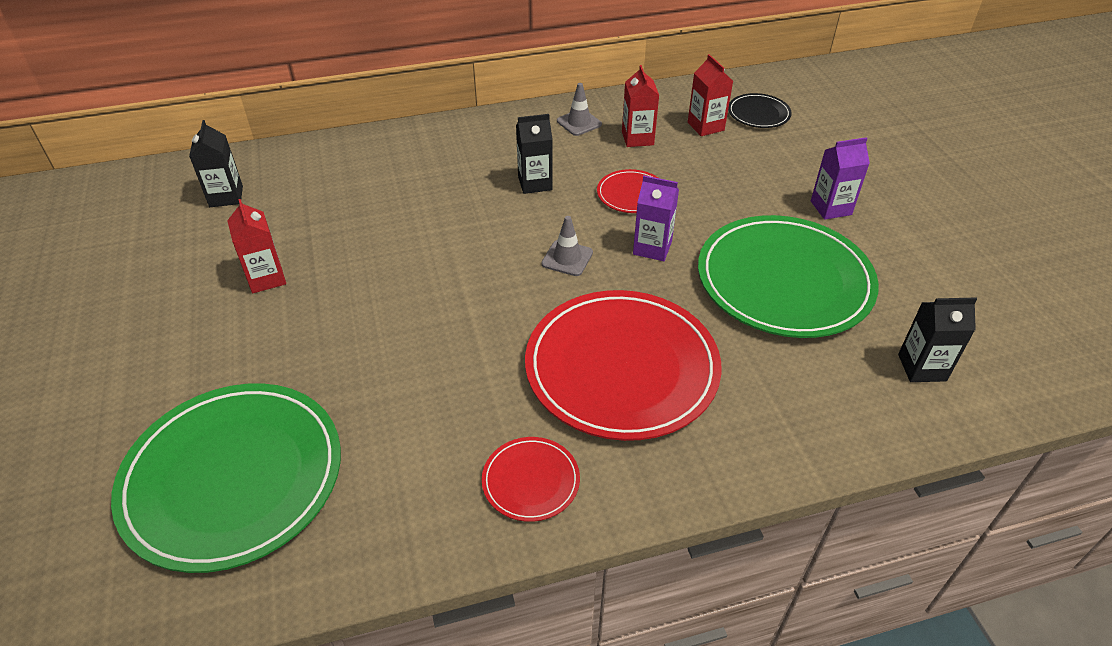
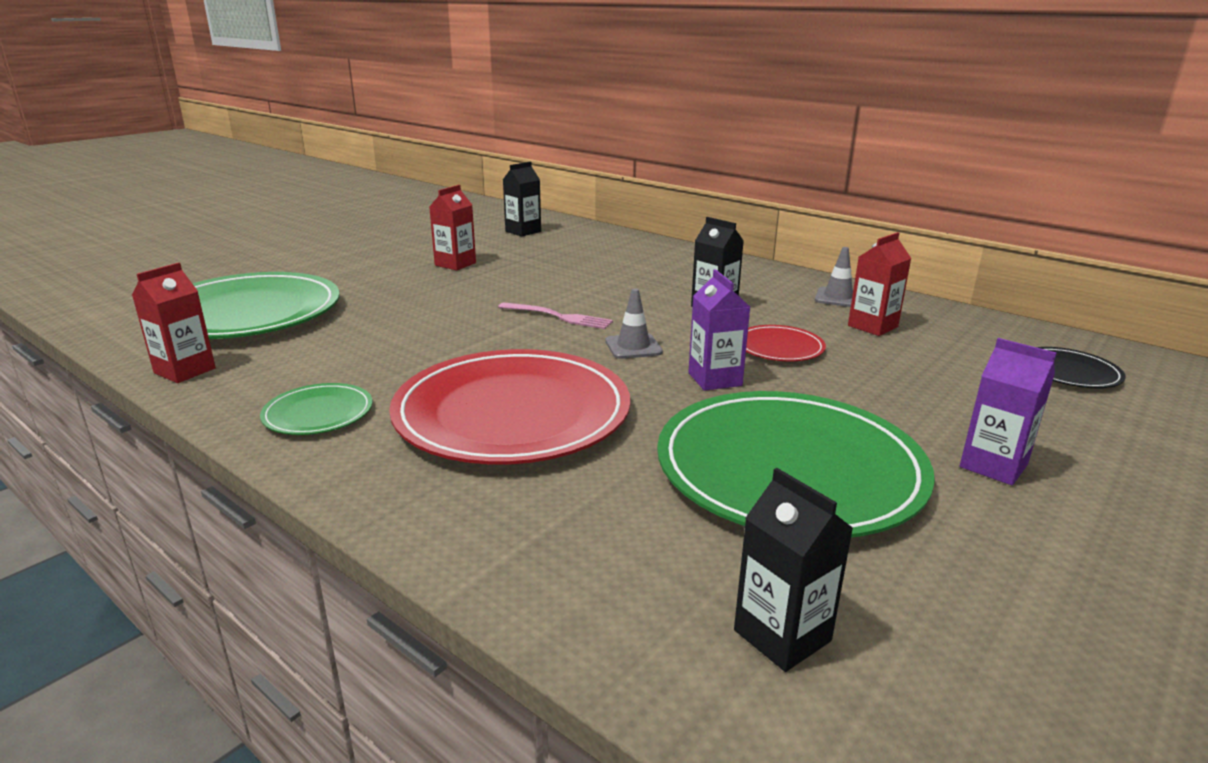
camera: 55 degrees right, 20 degrees down
red plate [482,437,580,522] -> green plate [260,383,373,435]
red carton [688,54,733,136] -> red carton moved to [132,263,216,383]
none -> pink fork [498,302,613,329]

